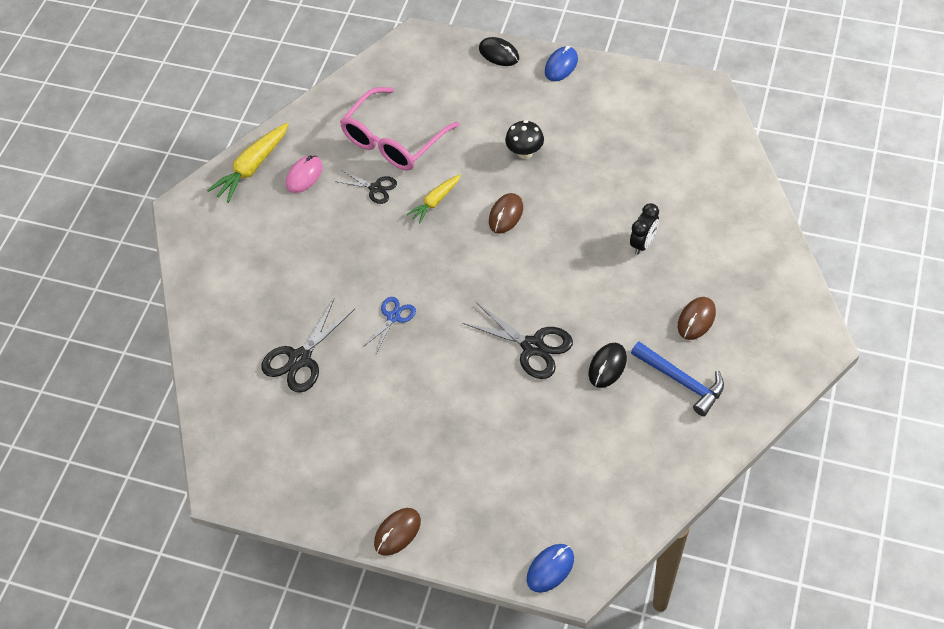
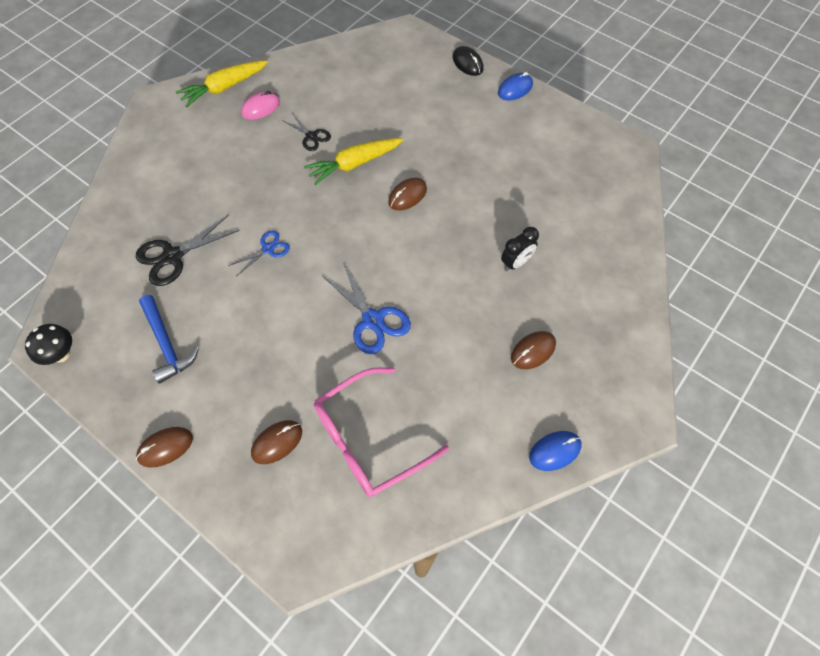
camera: 15 degrees right, 5 degrees up
pink glasses [340,87,459,171] -> pink glasses moved to [314,367,449,497]
yellow carrot [407,175,461,224] -> yellow carrot [304,138,403,185], size x1.60
black scissors [462,303,573,379] -> blue scissors [322,263,411,354]
black mushroom [505,120,544,159] -> black mushroom moved to [25,324,72,365]
blue mouse [527,544,574,593] -> blue mouse moved to [529,431,582,471]
black mouse [589,343,627,388] -> none
blue hammer [631,342,724,416] -> blue hammer moved to [139,295,199,384]
none -> brown mouse [251,420,302,464]

